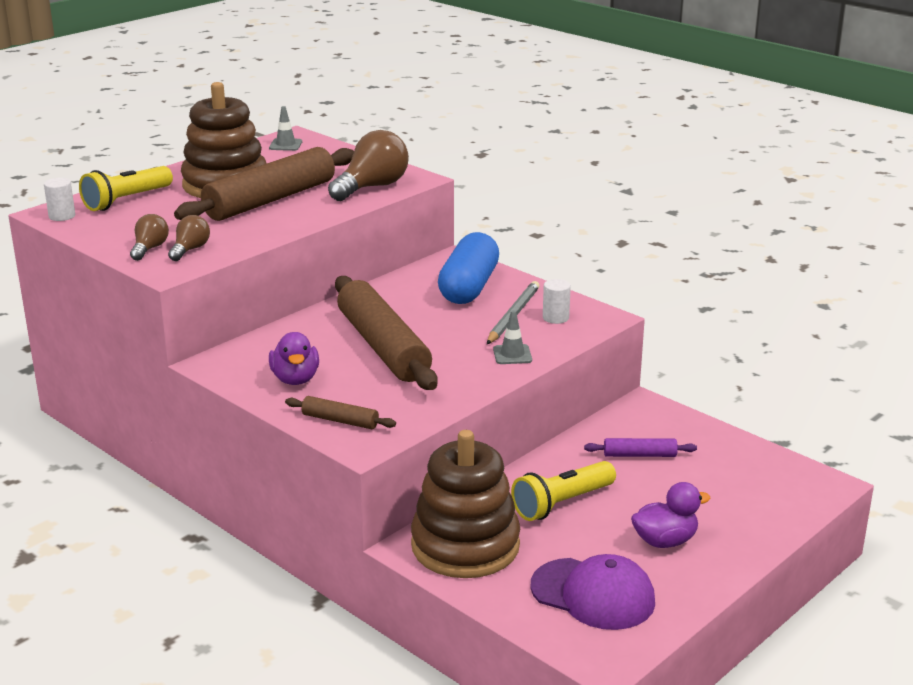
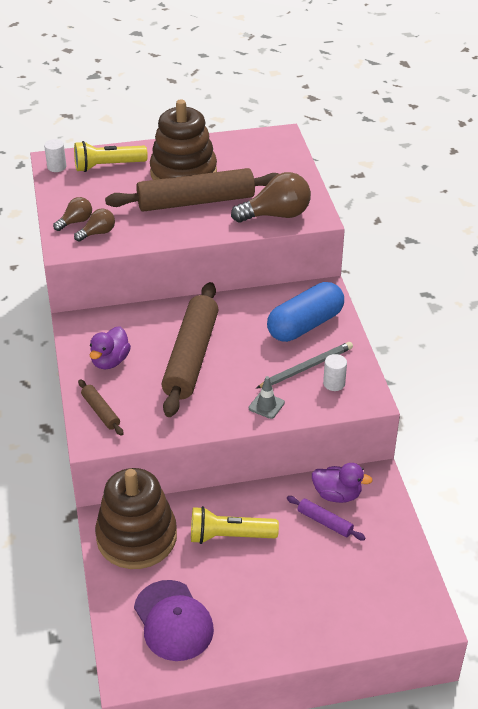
camera: 35 degrees right, 15 degrees up
grey traffic cone [269,106,302,151] -> none
purple duck [631,482,711,548] -> purple duck moved to [312,463,373,503]

